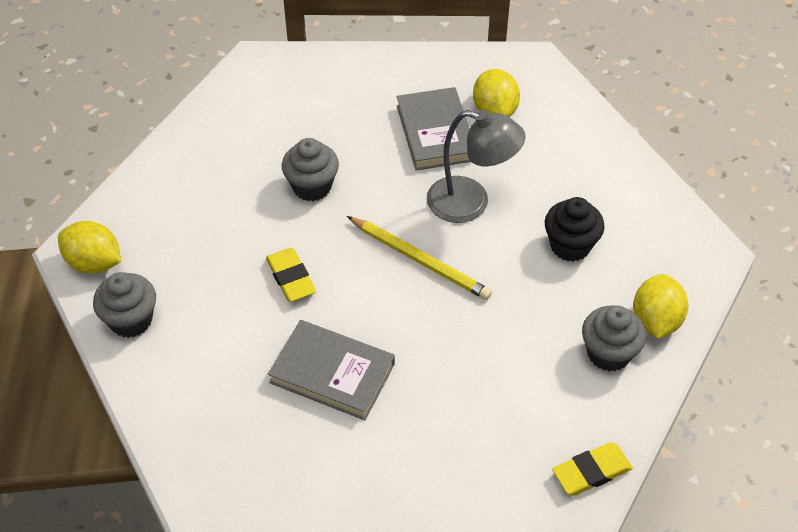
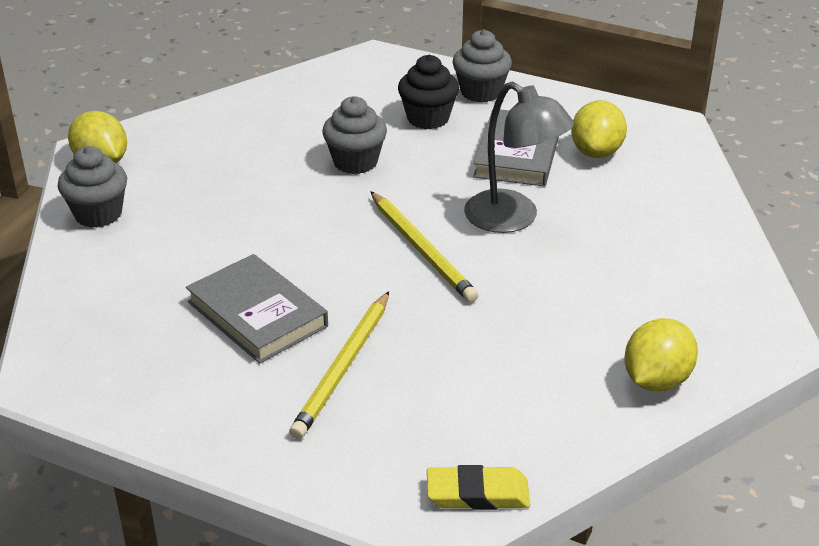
camera: 25 degrees right, 15 degrees down
yellow eraser [266,248,316,302] -> none
black cupcake [545,197,605,262] -> black cupcake moved to [398,55,459,129]
grey cupcake [582,306,646,372] -> grey cupcake moved to [452,30,512,103]
none -> yellow pencil [289,291,389,439]

